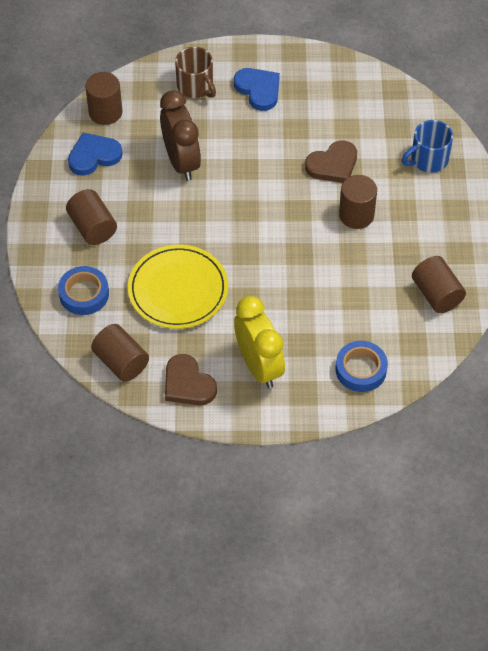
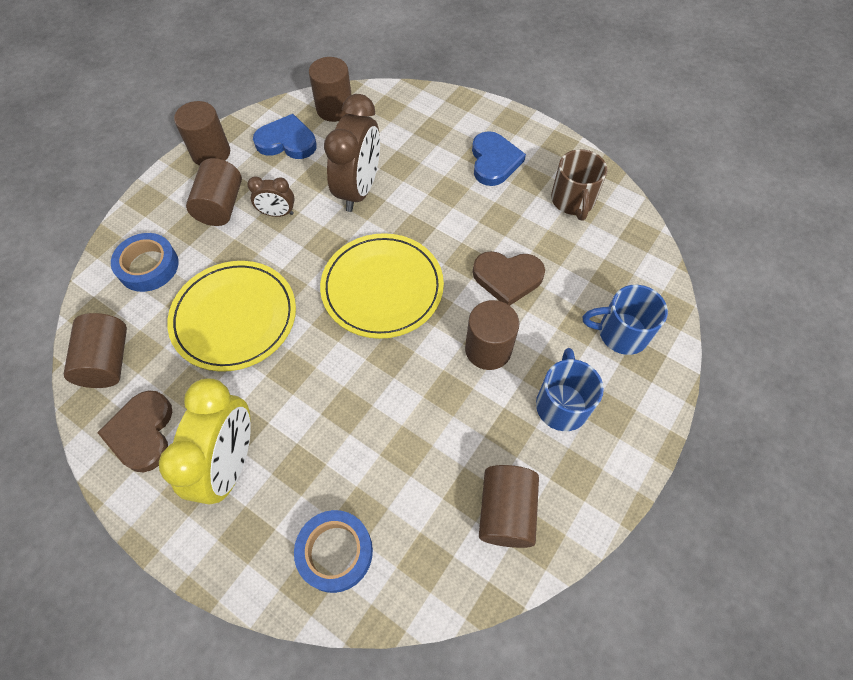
camera: 35 degrees right, 5 degrees up
brown mug [175,47,216,98] -> brown mug moved to [551,149,607,220]
none -> brown cylinder [174,101,230,166]
none -> brown clock [247,177,295,217]
none -> yellow plate [320,233,444,339]
none -> blue mug [536,348,604,431]

